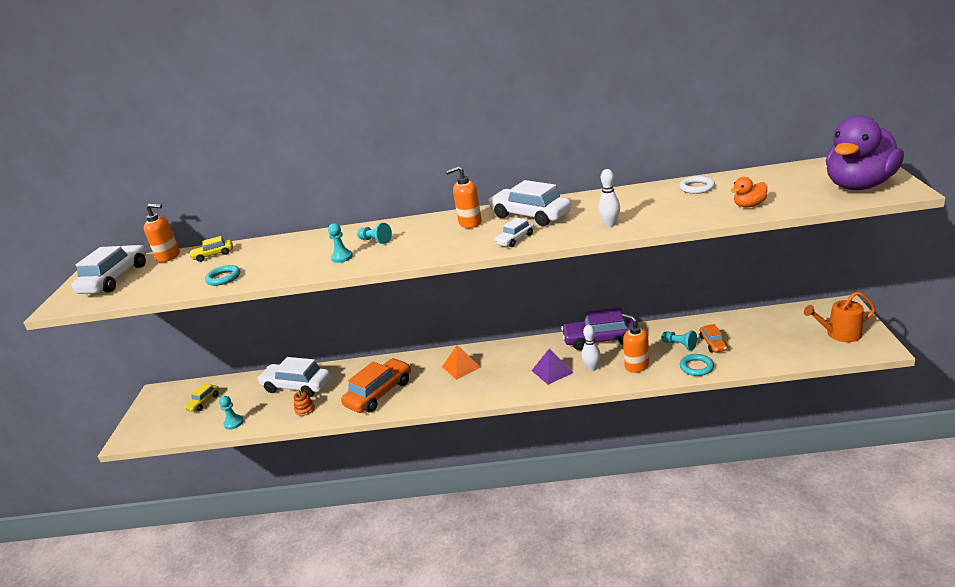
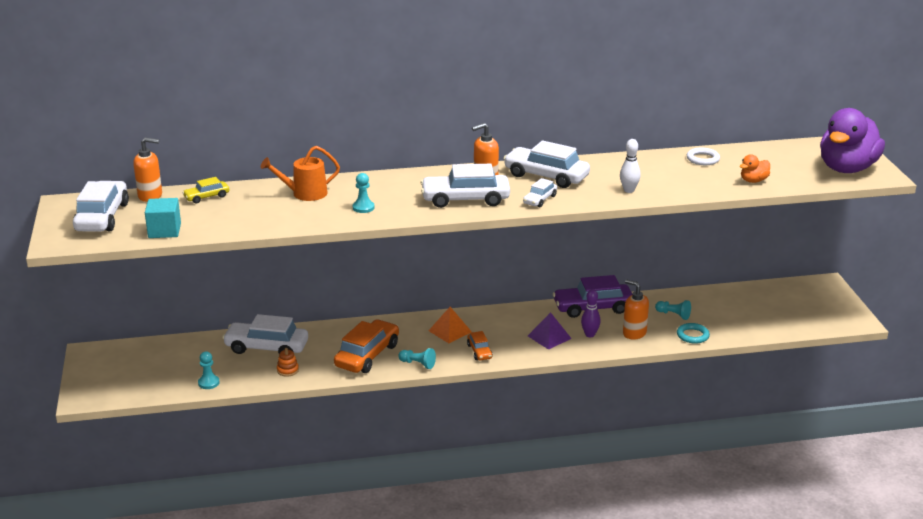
camera: 15 degrees left, 0 degrees up
yellow car [184,384,219,412] -> none
turquoise ring [205,265,240,286] -> none
turquoise pawn [357,223,392,244] -> turquoise pawn moved to [398,348,436,369]
white bowling pin [582,325,601,371] -> purple bowling pin [581,289,601,337]
orange car [700,324,727,353] -> orange car moved to [467,331,493,361]
orange watering can [804,291,875,342] -> orange watering can moved to [261,146,340,201]
none -> turquoise cube [145,198,181,238]
none -> white car [421,164,510,208]

